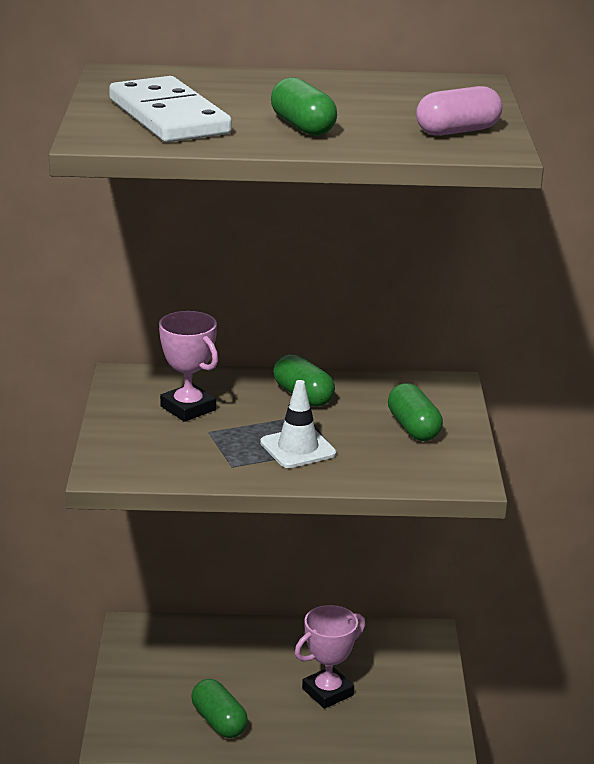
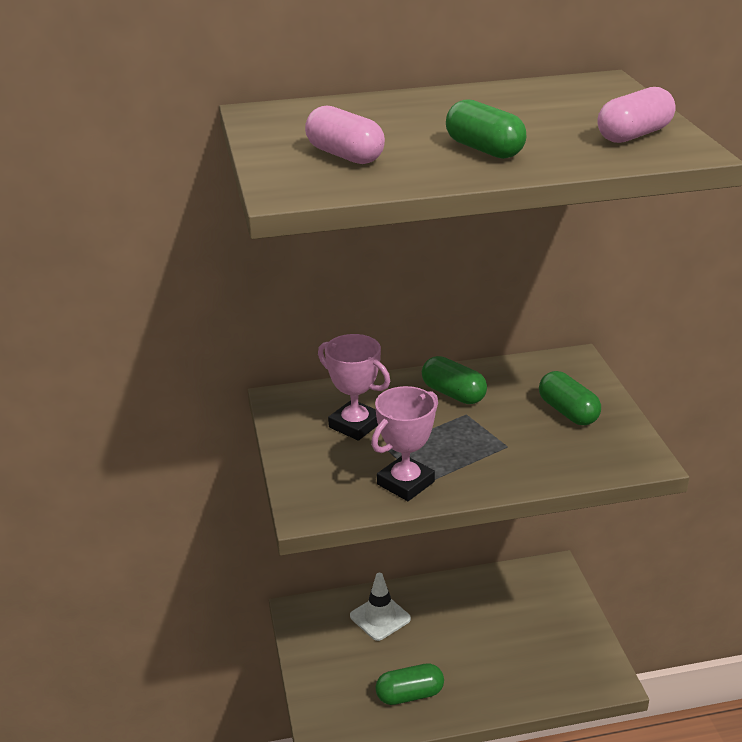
camera: 10 degrees left, 5 degrees up
white domino [109,76,232,142] -> pink capsule [305,106,385,164]
green capsule [191,679,248,738] -> green capsule turned 60 degrees counterclockwise [375,663,444,705]
white traffic cone [260,380,336,468] -> white traffic cone moved to [350,573,411,641]
pink trophy [295,605,365,709] -> pink trophy moved to [371,386,438,501]

